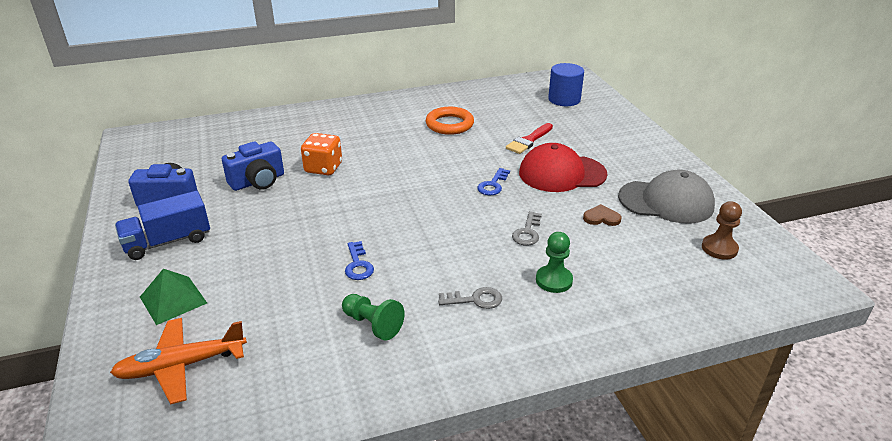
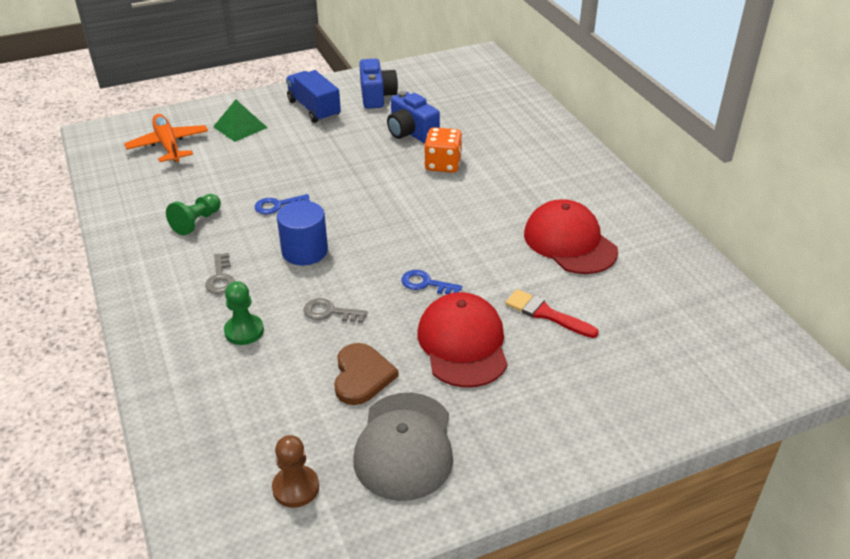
camera: 85 degrees right, 5 degrees up
orange ring [426,107,474,135] -> red cap [524,199,618,274]
blue cylinder [548,63,584,106] -> blue cylinder moved to [277,201,328,266]
brown heart [583,204,622,226] -> brown heart [334,343,399,405], size x1.60

